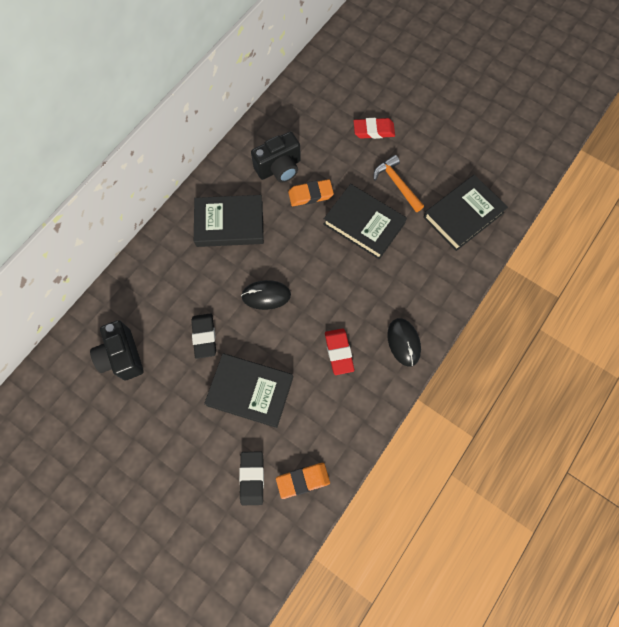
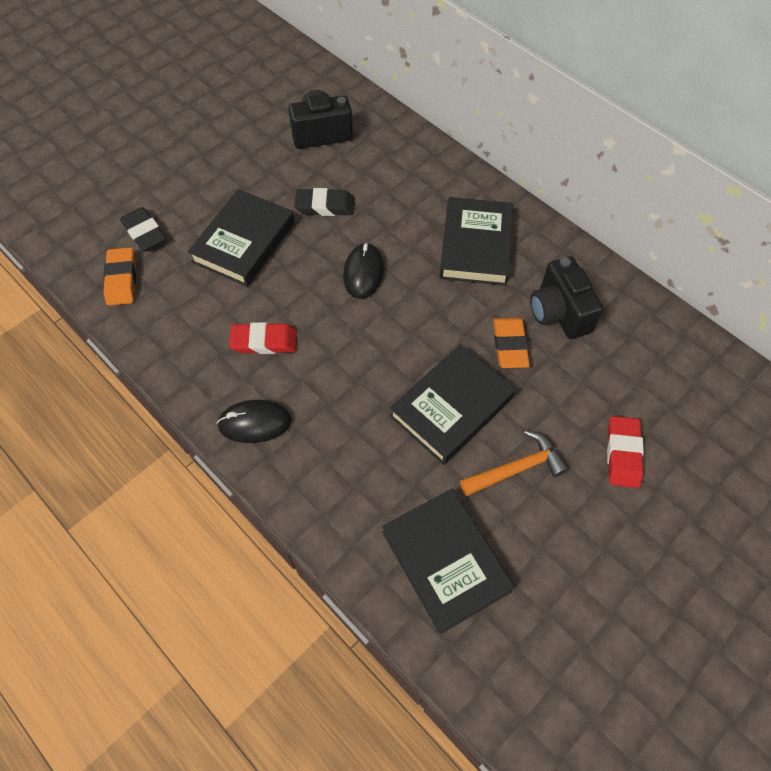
camera: 100 degrees right, 10 degrees down
black eraser [239,451,264,505] -> black eraser turned 45 degrees clockwise [120,207,167,251]

